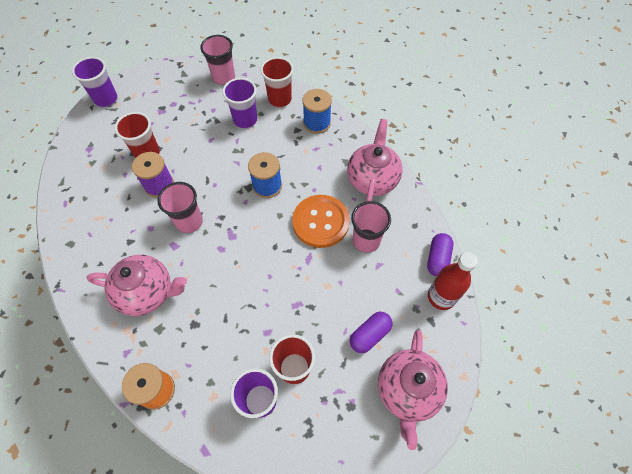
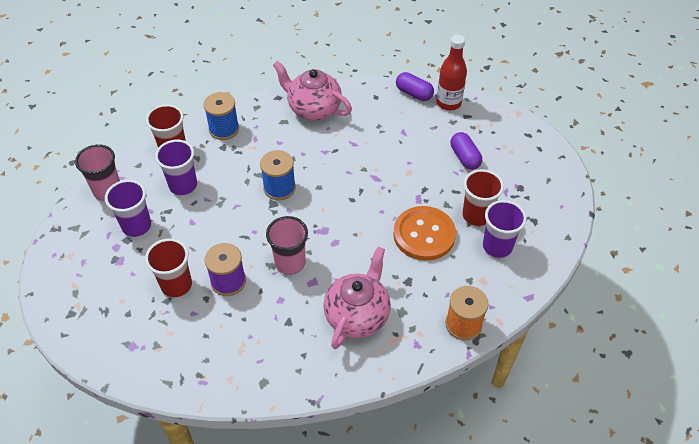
camera: 70 degrees left, 10 degrees down
purple cup [72,57,118,107] -> purple cup moved to [105,180,151,237]
orange button [292,195,350,248] -> orange button moved to [393,206,456,261]
pink cup [351,201,391,253] -> none
pink teapot [378,330,448,450] -> none

